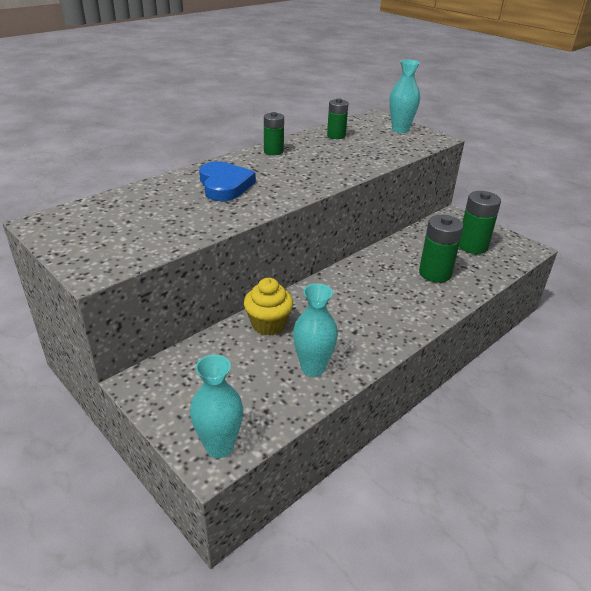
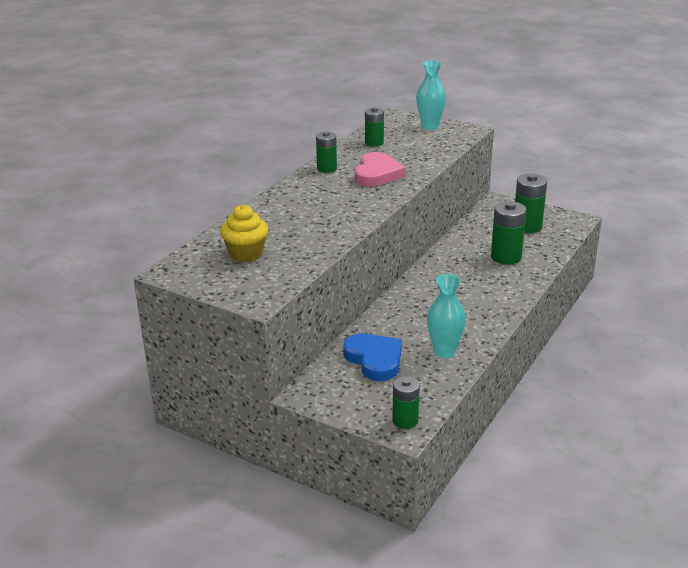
camera: 15 degrees left, 5 degrees down
turquoise vase [190,355,243,458] -> green battery [392,376,420,429]
blue heart [199,161,256,201] -> blue heart moved to [343,334,402,381]
yellow cupcake [244,278,293,335] -> yellow cupcake moved to [220,205,268,262]
none -> pink heart [355,152,406,186]

